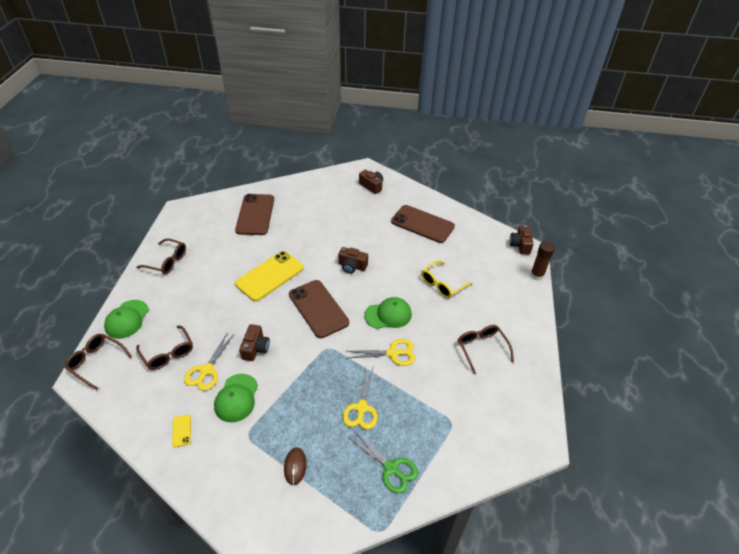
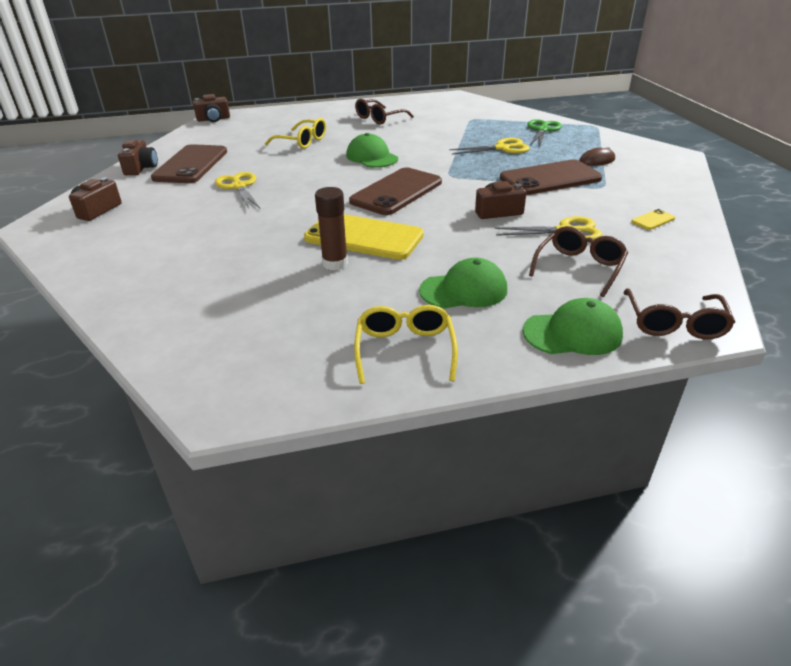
camera: 110 degrees left, 10 degrees down
brown glasses [136,238,186,274] -> yellow glasses [354,305,458,384]
green cap [214,374,258,422] -> green cap moved to [419,258,507,308]
brown phone [235,194,274,235] -> brown phone moved to [500,159,602,195]
brown camera [338,247,368,274] -> brown camera moved to [118,140,158,175]
yellow scissors [347,339,415,366] -> yellow scissors moved to [215,172,260,209]
brown glue stick [530,241,555,281] -> brown glue stick moved to [315,187,348,270]

